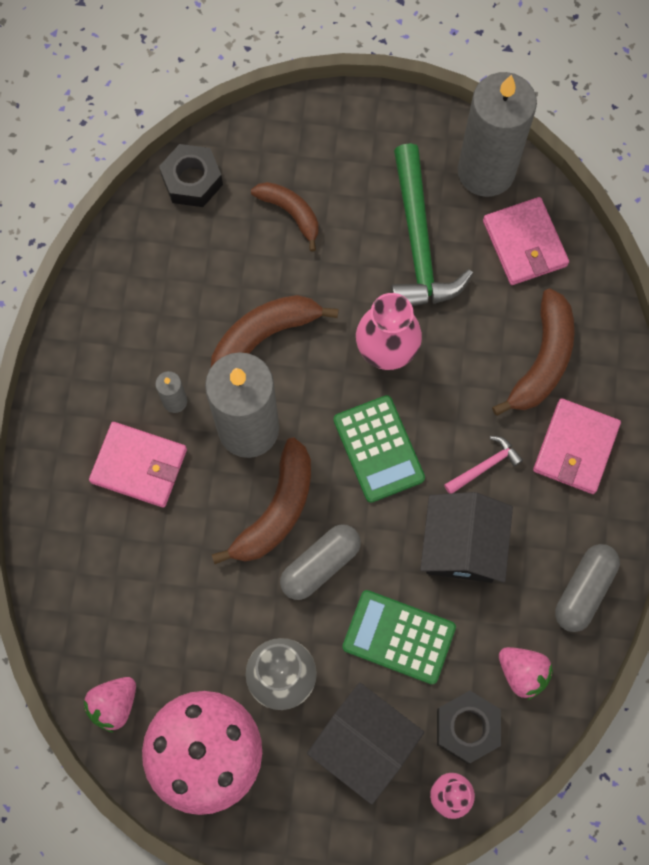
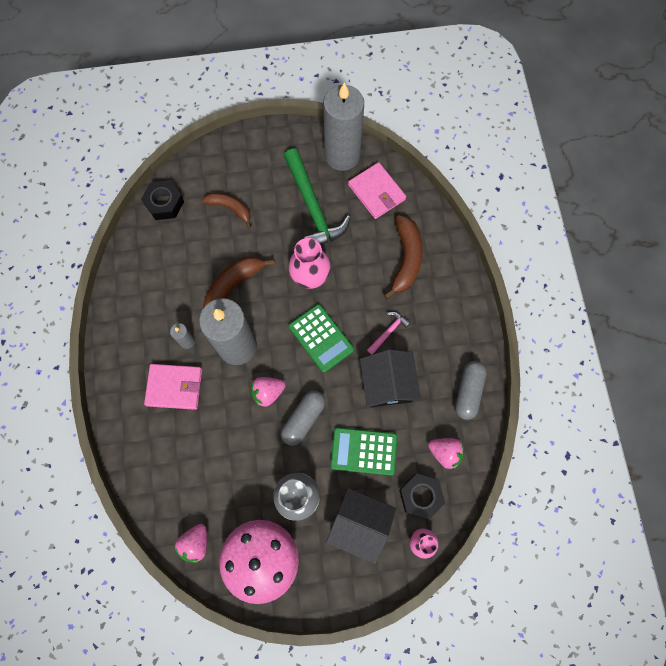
camera: 15 degrees left, 0 degrees up
brown banana [212,438,311,564] -> pink strawberry [251,377,286,407]
pink wallet [533,398,621,494] -> none

